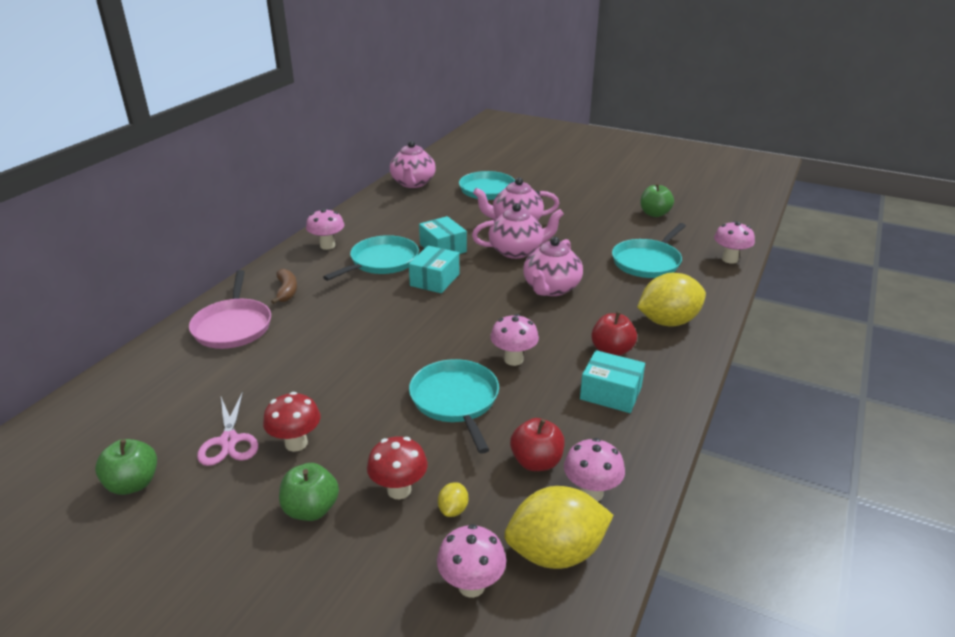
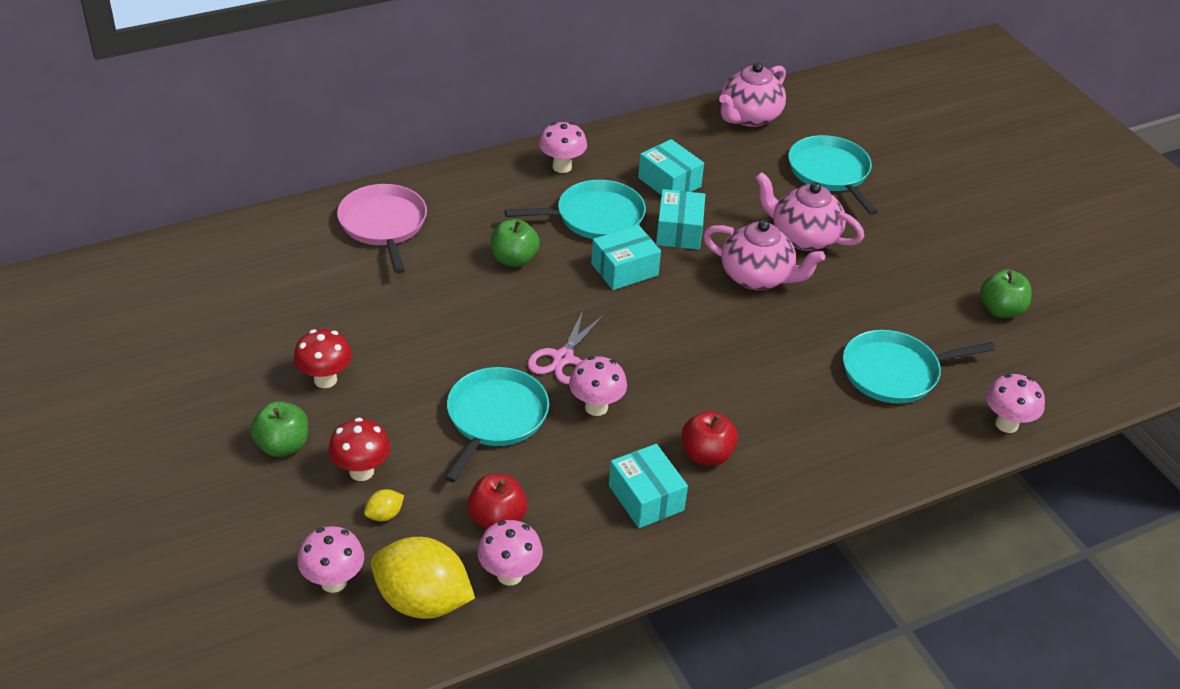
camera: 35 degrees right, 10 degrees up
green apple [95,439,157,495] -> green apple moved to [491,219,540,267]
pink pan [189,270,271,349] -> pink pan turned 135 degrees clockwise [337,184,427,274]
pink scissors [197,391,258,466] -> pink scissors moved to [527,310,604,384]
brown banana [271,269,297,304] -> none
pink teapot [523,237,583,296] -> none
yellow lemon [637,273,706,327] -> none
none -> turquoise box [638,139,704,195]

